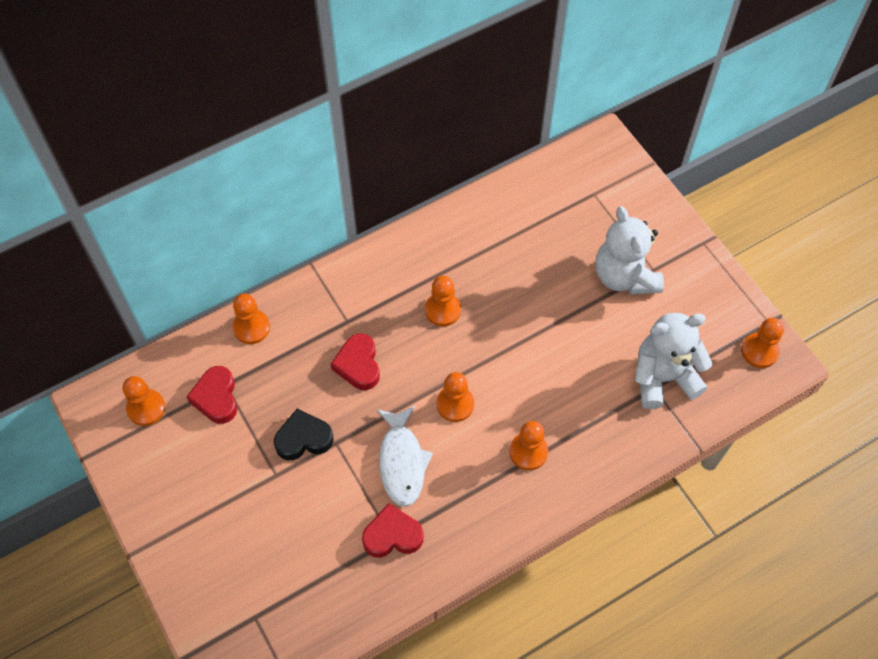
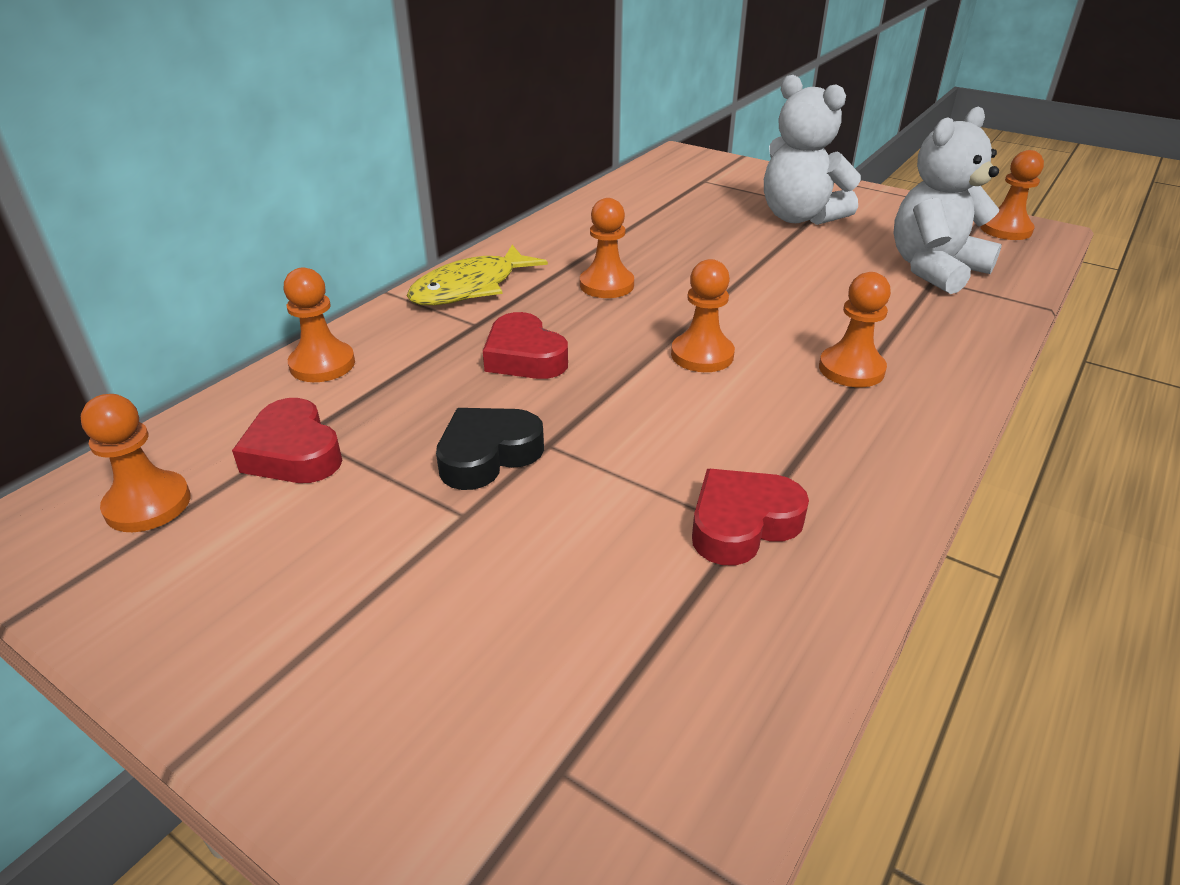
camera: 25 degrees left, 25 degrees down
white fish [377,406,433,507] -> none
none -> yellow fish [407,245,548,305]

